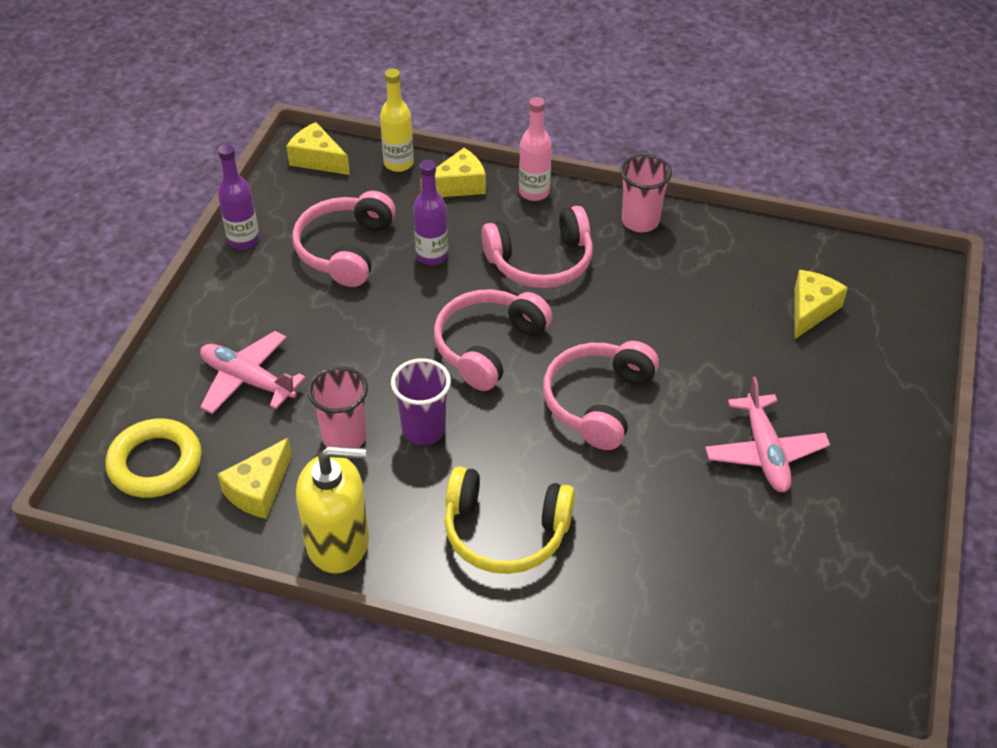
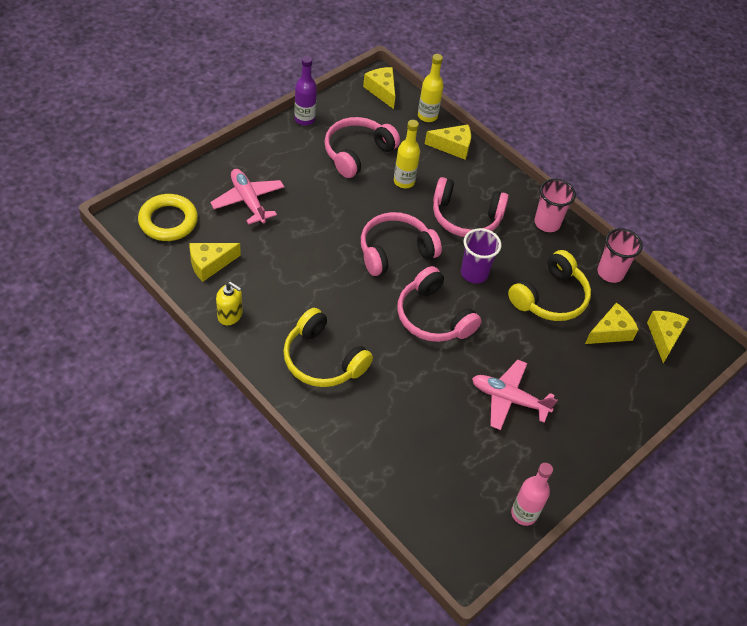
camera: 25 degrees right, 5 degrees up
yellow soap dispenser [296,446,369,574] -> yellow soap dispenser [216,282,243,325], size x0.58
pink cup [308,366,368,448] -> pink cup moved to [597,228,643,283]
purple cup [391,358,451,445] -> purple cup moved to [461,228,501,284]
purple bottle [413,160,448,265] -> yellow bottle [394,120,420,188]
pink bottle [519,97,552,201] -> pink bottle moved to [511,463,553,526]
pink headphones [543,341,659,450] -> pink headphones turned 90 degrees counterclockwise [397,266,482,342]
pink plane [705,377,830,492] -> pink plane turned 90 degrees clockwise [472,360,557,430]
none -> yellow headphones [508,250,591,321]
none -> yellow cheese [647,311,689,363]

